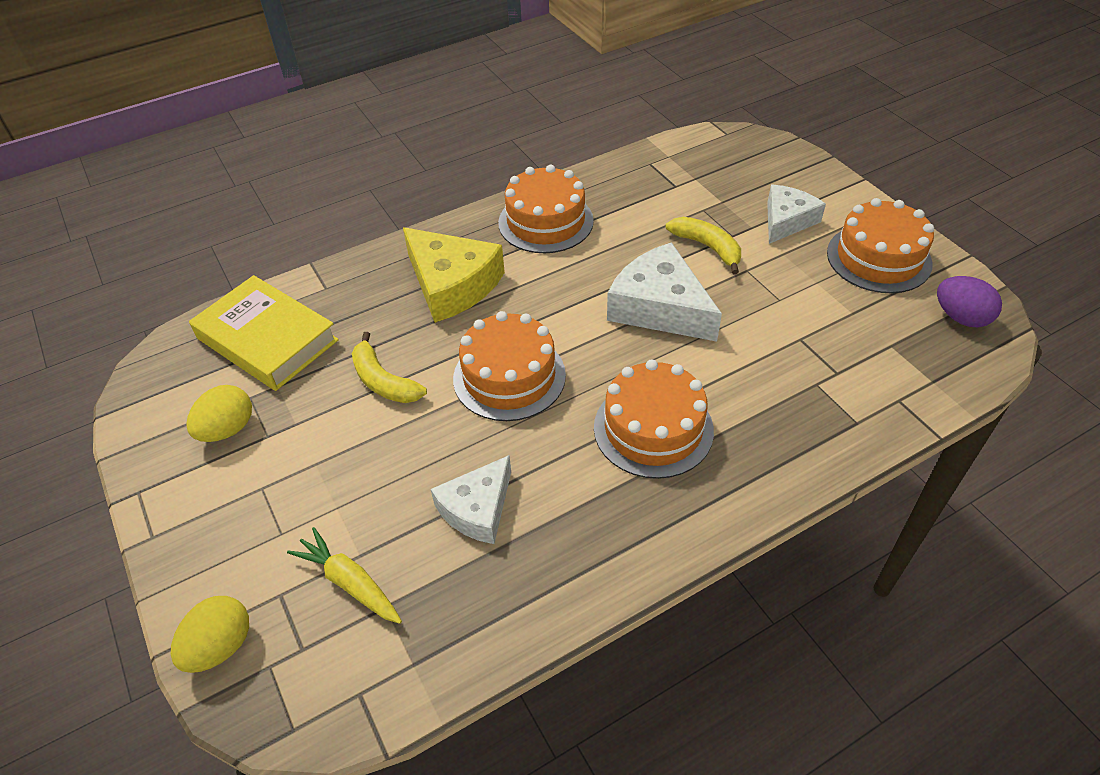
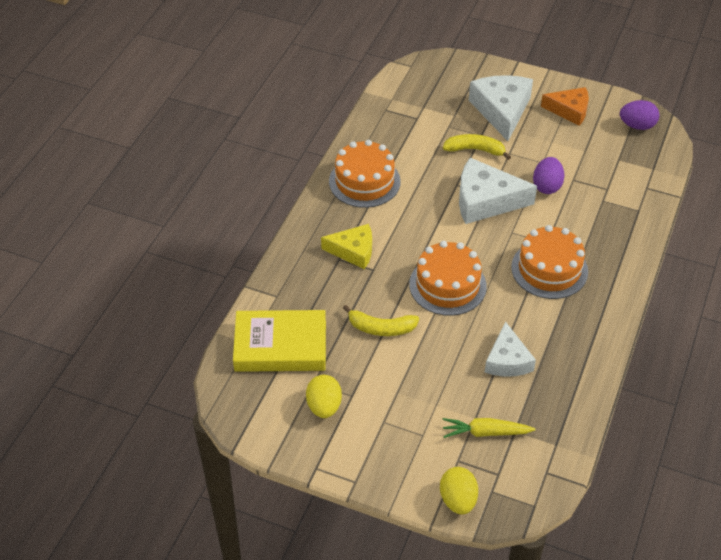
camera: 40 degrees left, 0 degrees up
yellow cheese [403,227,505,323] -> yellow cheese [321,224,372,269], size x0.65
white cheese [767,184,826,244] -> white cheese [469,75,533,141], size x1.54
orange cake [827,198,934,293] -> orange cheese [541,87,589,126]
none -> purple egg [533,157,565,194]

